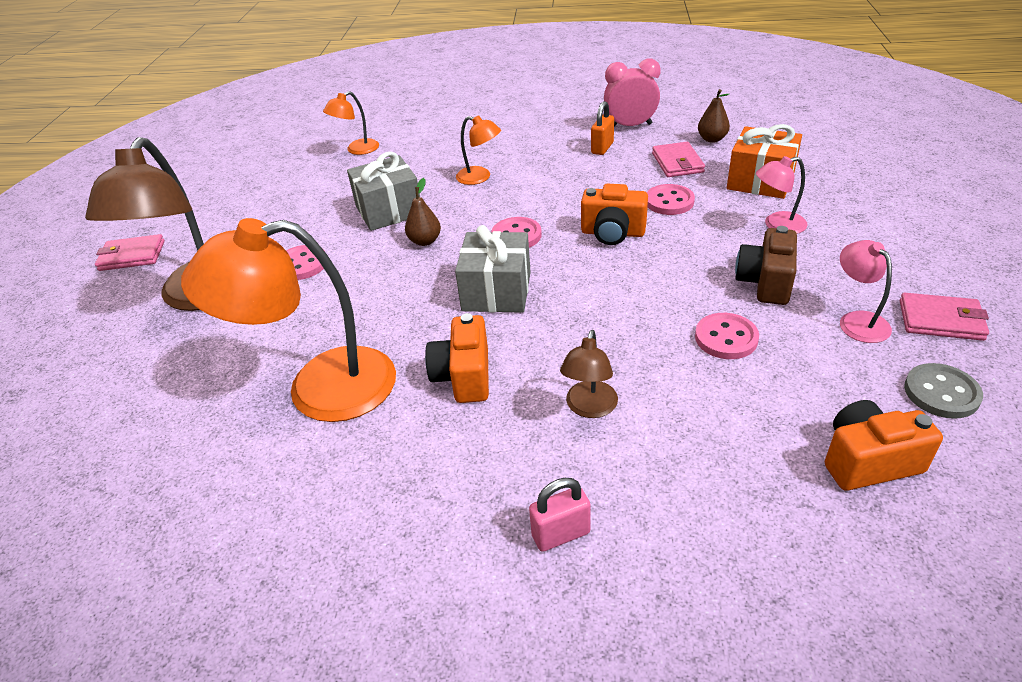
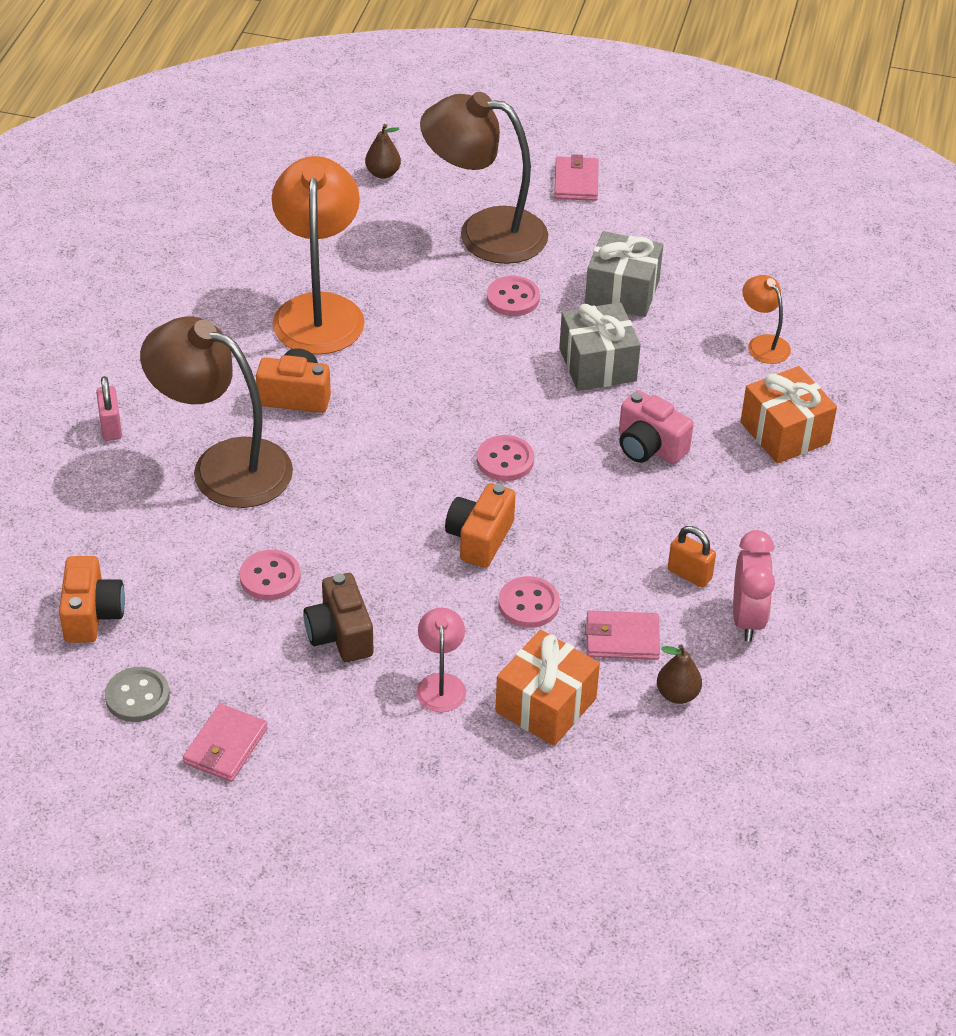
camera: 95 degrees right, 5 degrees up
brown pear [405,178,441,246] -> brown pear moved to [365,124,401,179]
grey gift [455,225,531,313] -> grey gift moved to [585,231,663,317]
orange lamp [456,115,501,185] -> pink camera [619,390,693,464]
brown lamp [560,330,618,418] -> brown lamp [140,317,293,508], size x2.16
brown camera [735,226,797,305] -> brown camera turned 135 degrees counterclockwise [303,573,374,662]
pink lamp [840,240,892,343] -> none
none -> orange gift [740,366,837,464]

